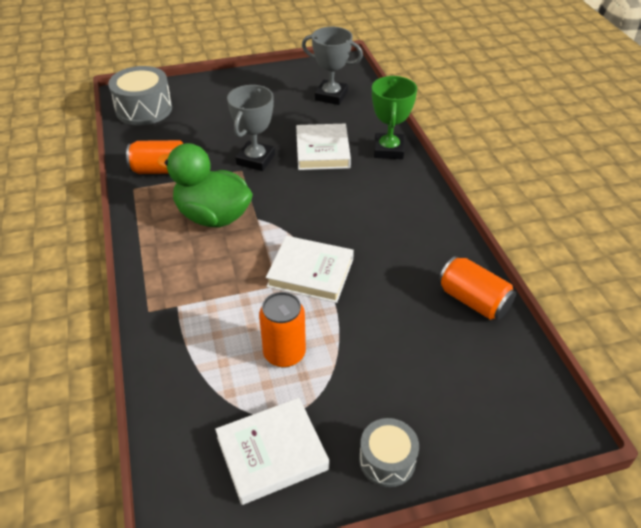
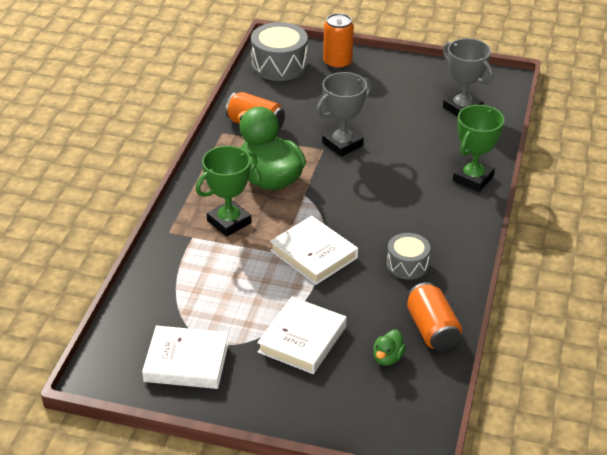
camera: 30 degrees right, 5 degrees down
orange can [259,292,306,367] -> orange can moved to [323,13,354,70]
white book [296,124,351,170] -> white book moved to [257,297,347,374]
grey drum [359,418,419,487] -> grey drum moved to [387,233,430,279]
none -> green trophy [196,146,258,237]
none -> green duck [373,330,406,366]

